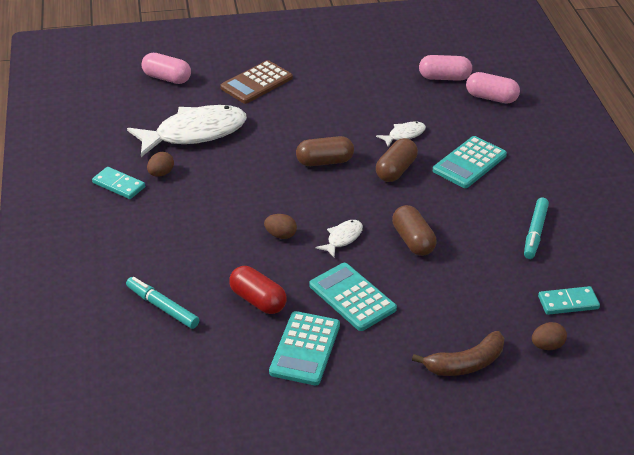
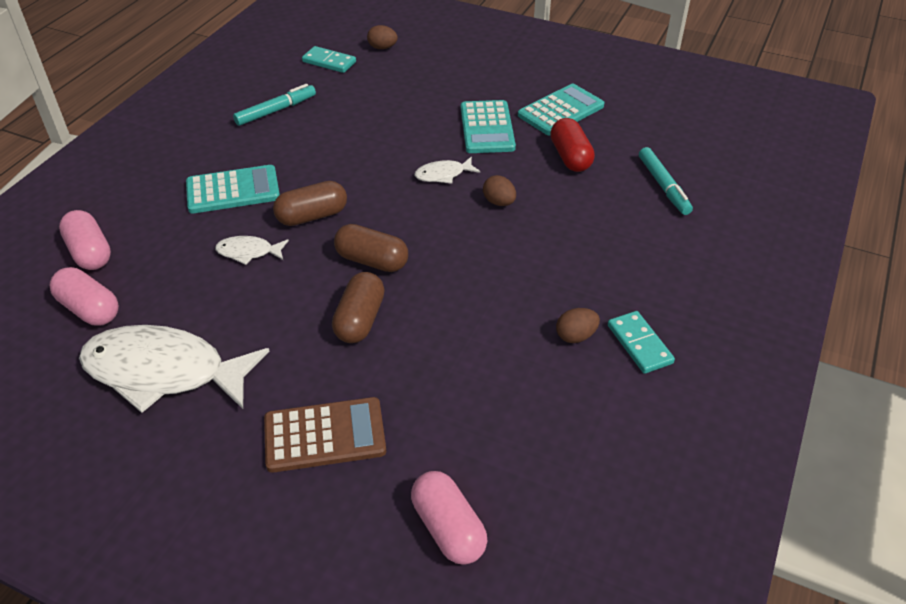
camera: 145 degrees left, 5 degrees up
white fish [127,105,247,157] -> white fish moved to [79,325,270,413]
brown capsule [392,205,436,256] -> brown capsule moved to [332,272,385,343]
brown banana [412,331,504,376] -> none

